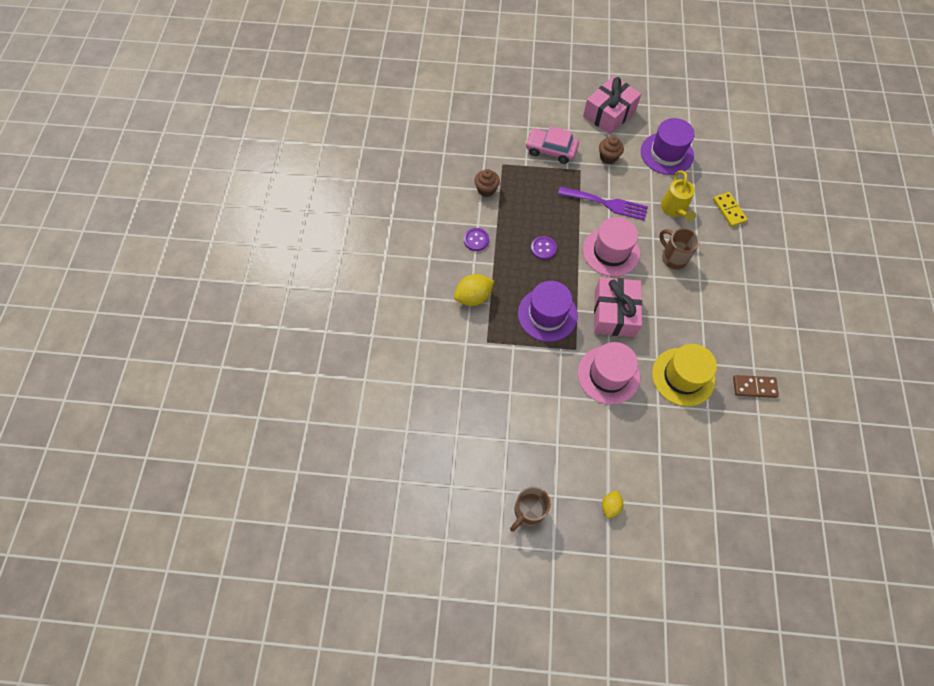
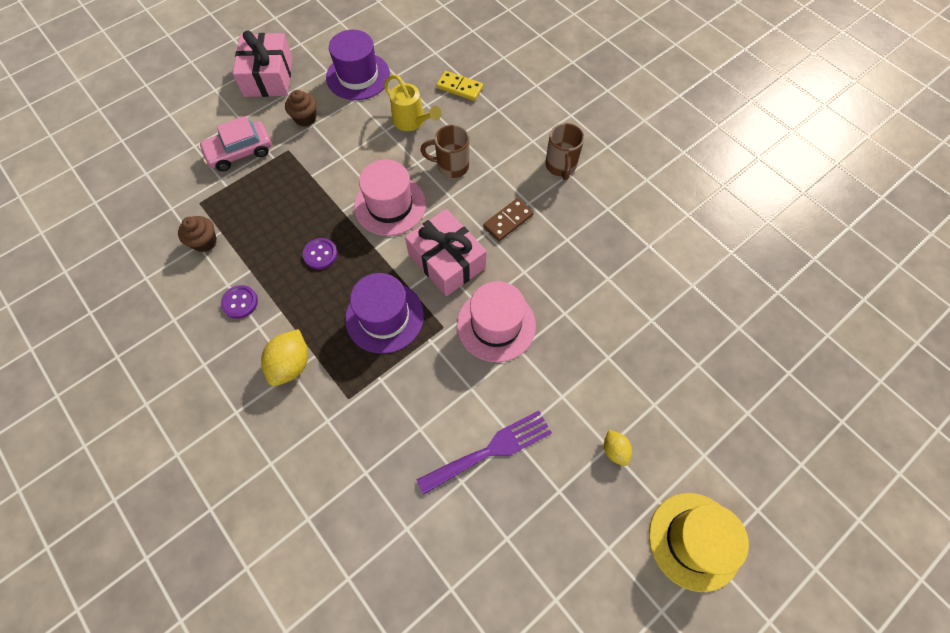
camera: 45 degrees left, 0 degrees up
brown mug [510,486,551,532] -> brown mug moved to [545,123,584,180]
purple fork [558,187,648,221] -> purple fork moved to [417,410,552,495]
yellow hat [652,344,717,406] -> yellow hat moved to [649,493,749,592]
brown domino [733,375,779,398] -> brown domino moved to [483,198,534,241]

